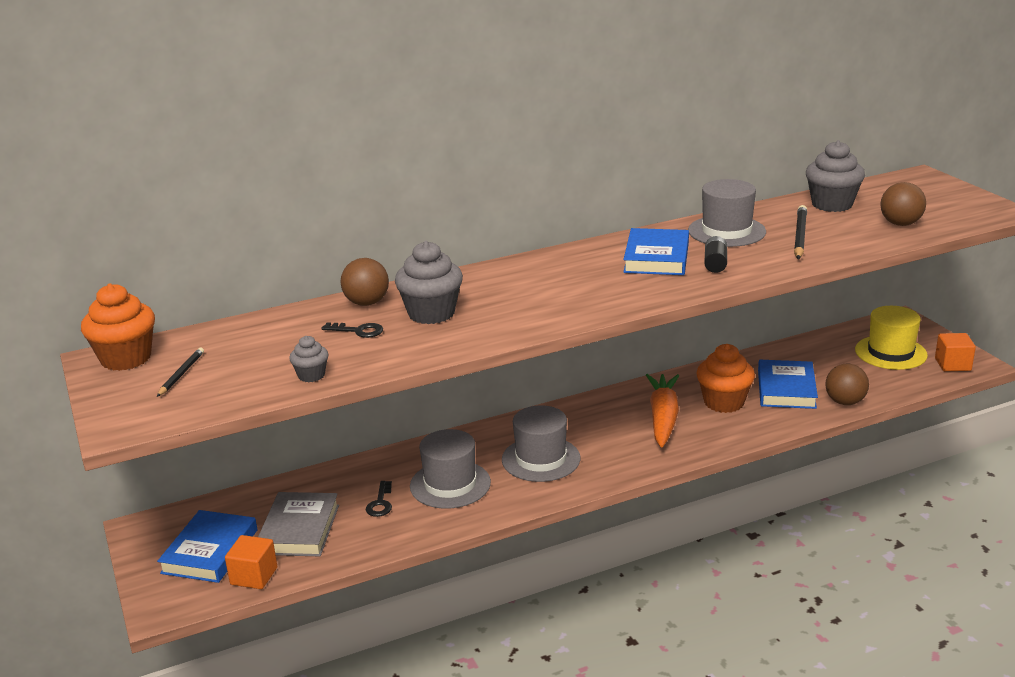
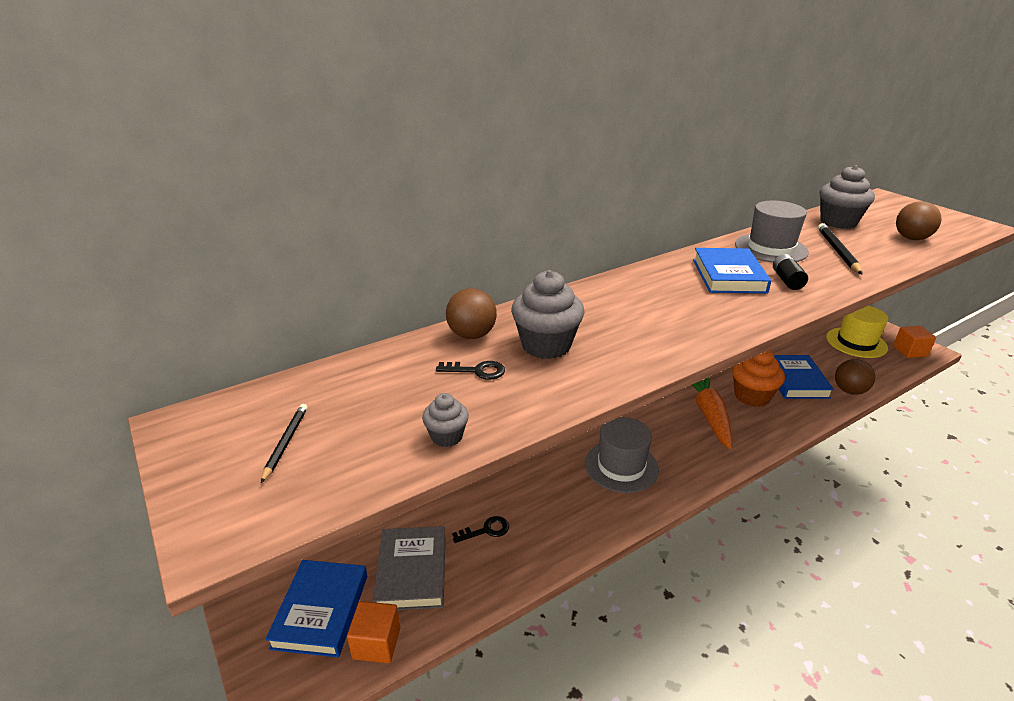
camera: 10 degrees left, 5 degrees up
orange cupcake [81,283,155,371] -> none
black key [366,481,392,517] -> black key turned 105 degrees counterclockwise [452,516,509,543]
grey hat [410,429,491,509] -> none

